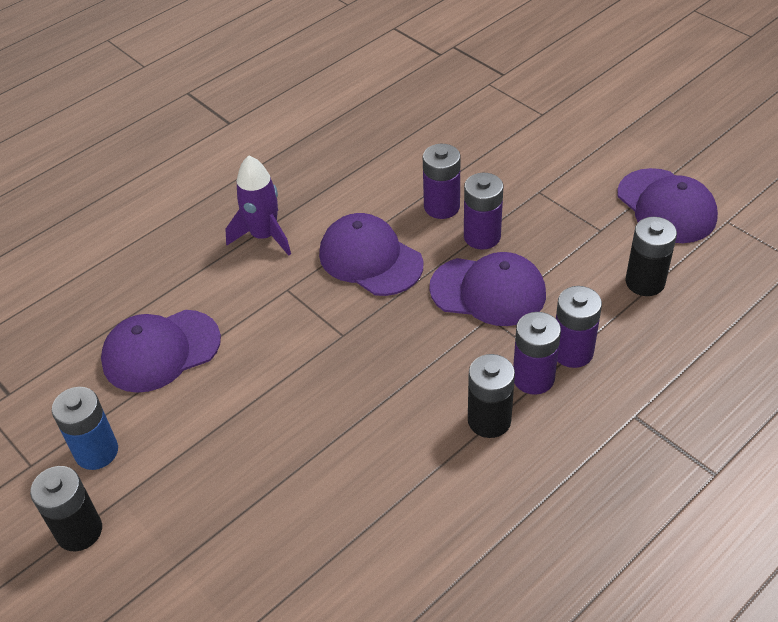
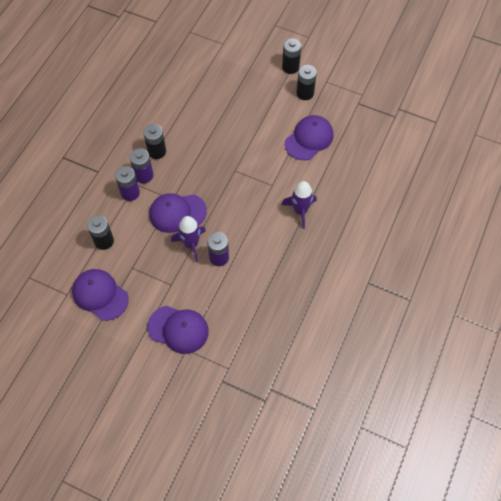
camera: 155 degrees right, 15 degrees up
blue battery [52,387,118,470] -> black battery [296,65,317,100]
purple cap [319,213,423,296] -> purple cap moved to [147,306,209,354]
purple battery [464,173,503,249] -> purple rocket [171,216,206,262]

